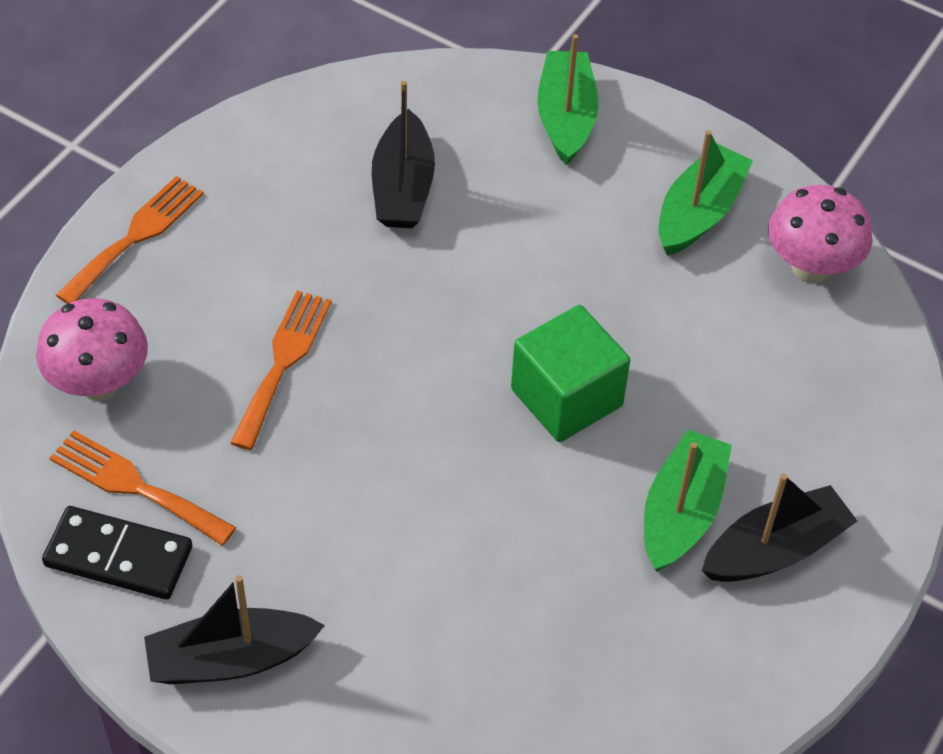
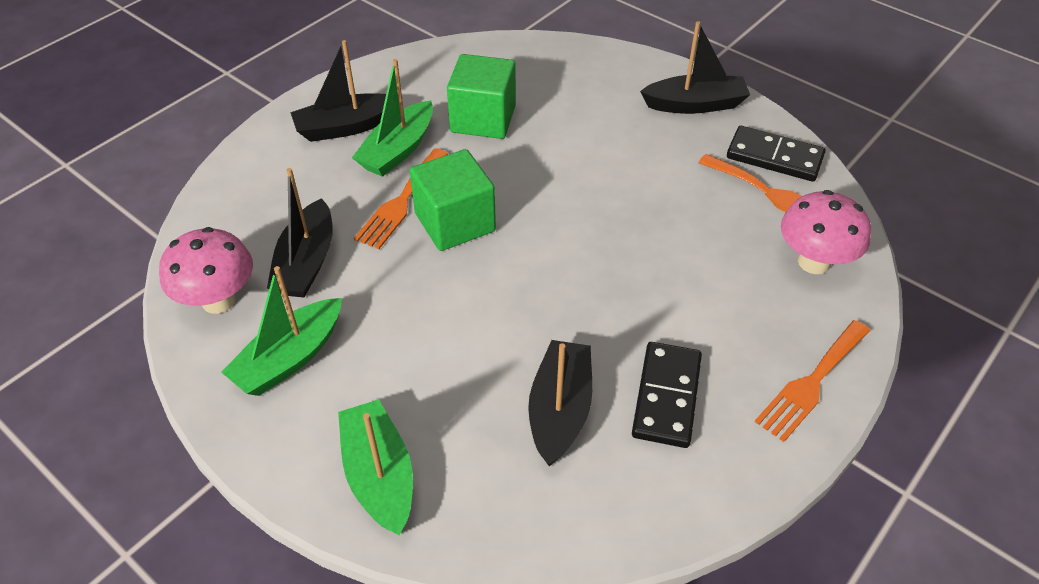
camera: 170 degrees left, 5 degrees down
orange fork [230,290,332,450] -> orange fork moved to [354,148,448,249]
green boat [537,34,599,165] -> green boat turned 150 degrees clockwise [338,400,413,536]
none -> black boat [267,168,333,298]
none -> green cube [447,54,516,139]
none -> black domino [632,342,702,448]

